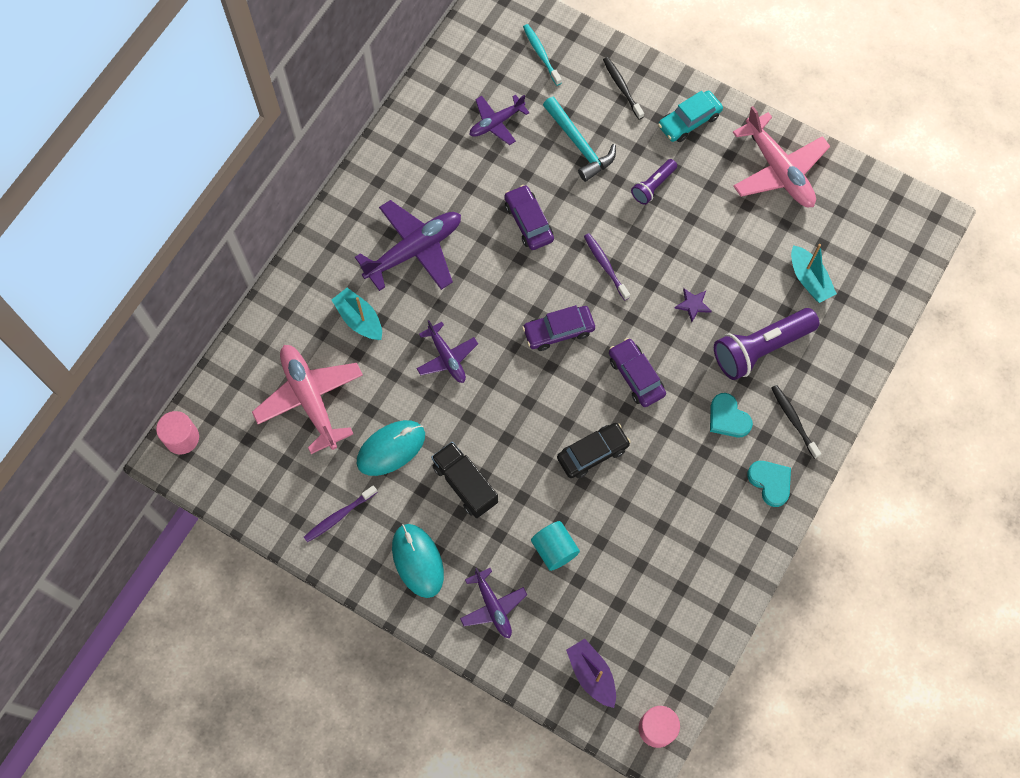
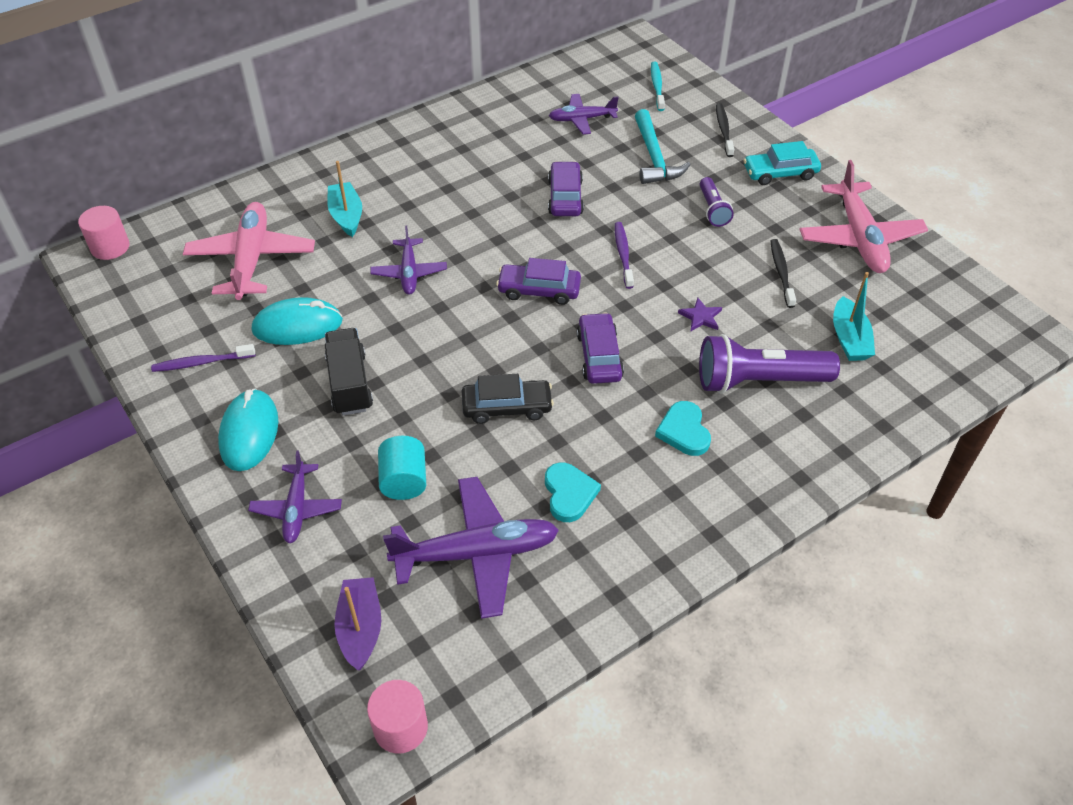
camera: 25 degrees right, 20 degrees down
purple plane [355,200,461,291] -> purple plane moved to [383,477,559,619]
purple flashlight [631,159,677,205] -> purple flashlight turned 75 degrees counterclockwise [700,177,734,227]
turquoise heart [747,461,791,507] -> turquoise heart moved to [545,462,601,522]
black toothbrush [771,385,821,459] -> black toothbrush moved to [771,239,796,308]

